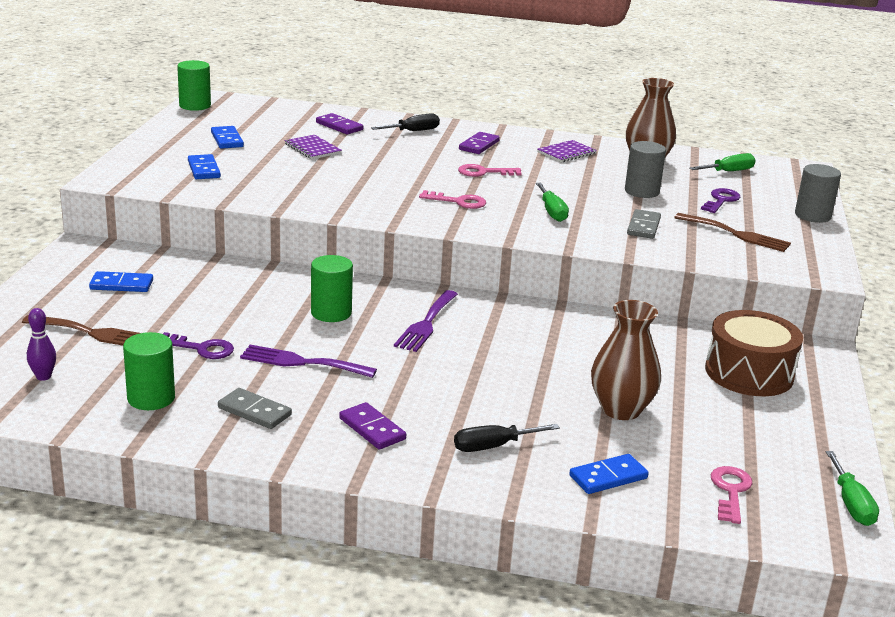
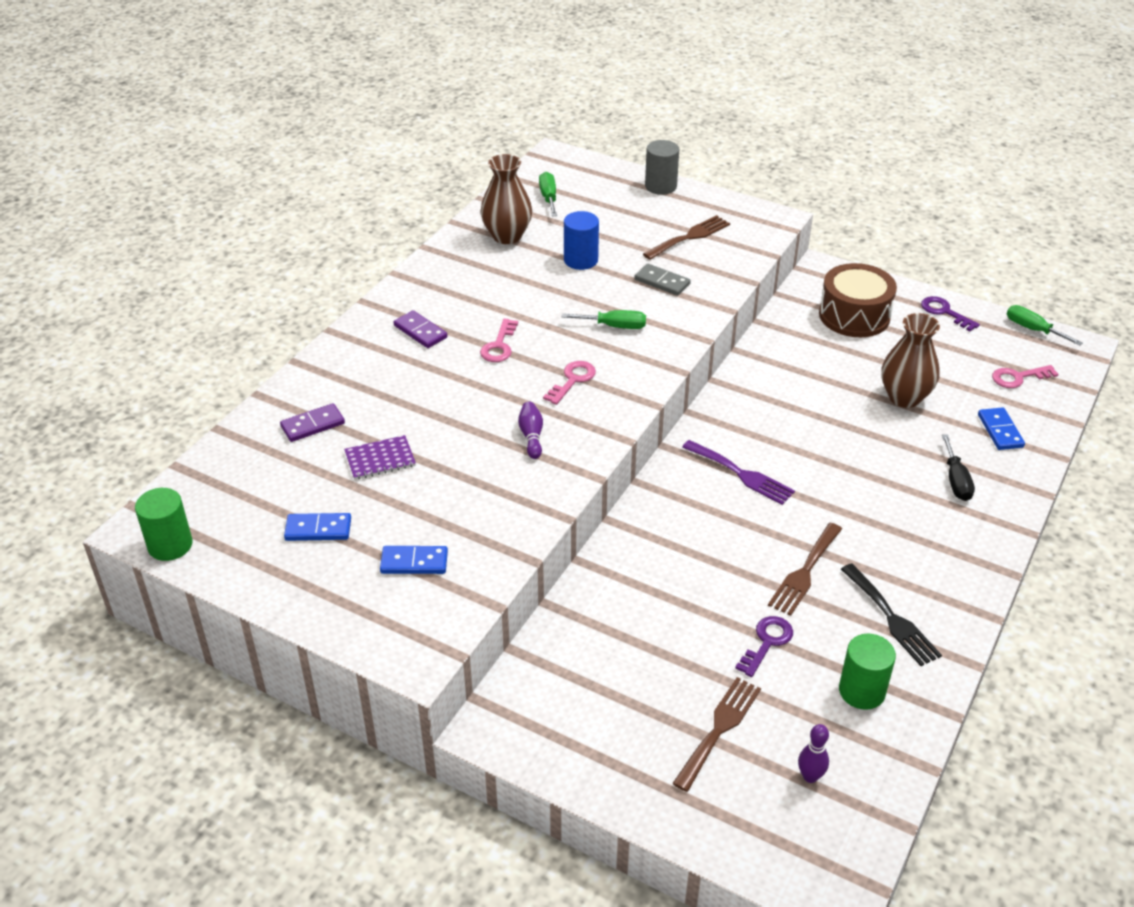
camera: 70 degrees left, 15 degrees up
blue domino [89,271,153,292] -> none
grey domino [218,388,292,429] -> black fork [841,564,942,666]
purple fork [240,345,377,378] -> brown fork [768,523,842,616]
green cylinder [311,255,353,322] -> none
purple domino [339,402,406,449] -> none
black screwdriver [371,113,440,131] -> none
purple notebook [537,140,597,162] -> none
grey cylinder [625,141,666,198] -> blue cylinder [564,211,599,270]
purple key [701,188,741,213] -> purple key moved to [921,296,980,331]
pink key [711,466,753,524] -> pink key turned 45 degrees counterclockwise [992,365,1059,388]
green screwdriver [826,451,879,526] -> green screwdriver turned 150 degrees counterclockwise [1007,305,1083,346]
none -> purple bowling pin [518,402,543,459]

